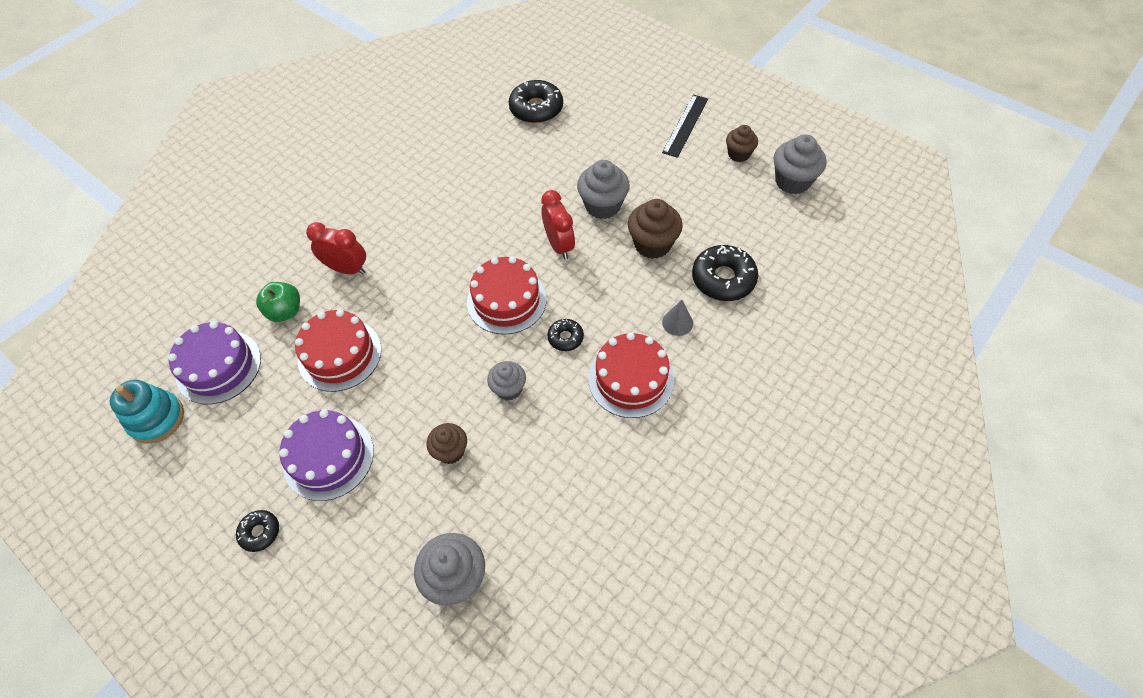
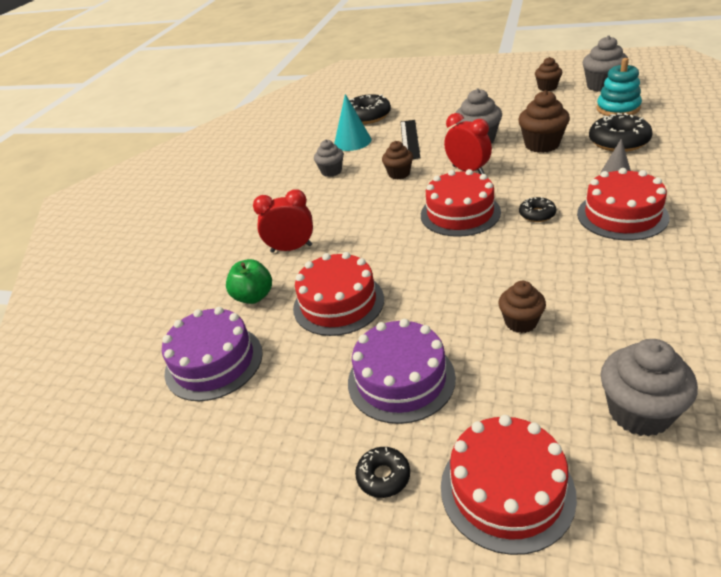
camera: 20 degrees left, 20 degrees down
turquoise stacking toy [110,380,184,444] -> turquoise stacking toy moved to [596,58,642,116]
grey cupcake [487,361,526,400] -> grey cupcake moved to [314,139,344,177]
black ruler [662,94,708,158] -> black ruler moved to [401,120,420,159]
none -> turquoise cone [334,94,371,151]
none -> brown cupcake [382,141,413,179]
none -> red cake [441,415,577,555]

